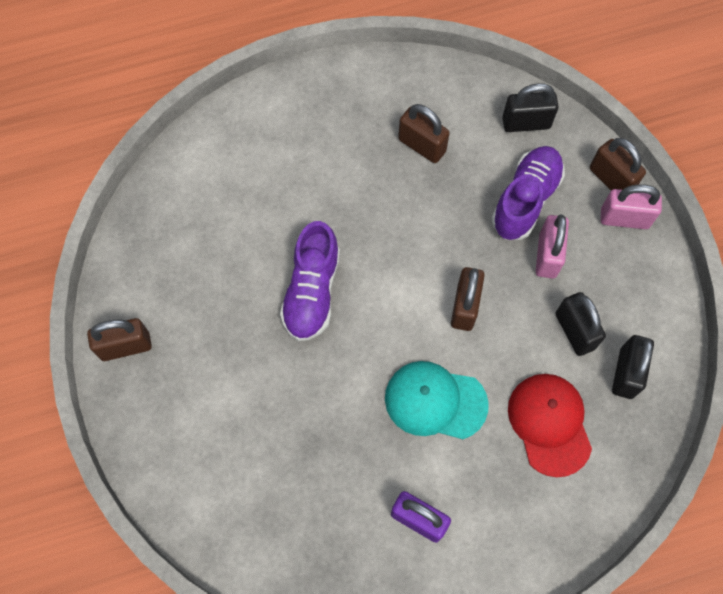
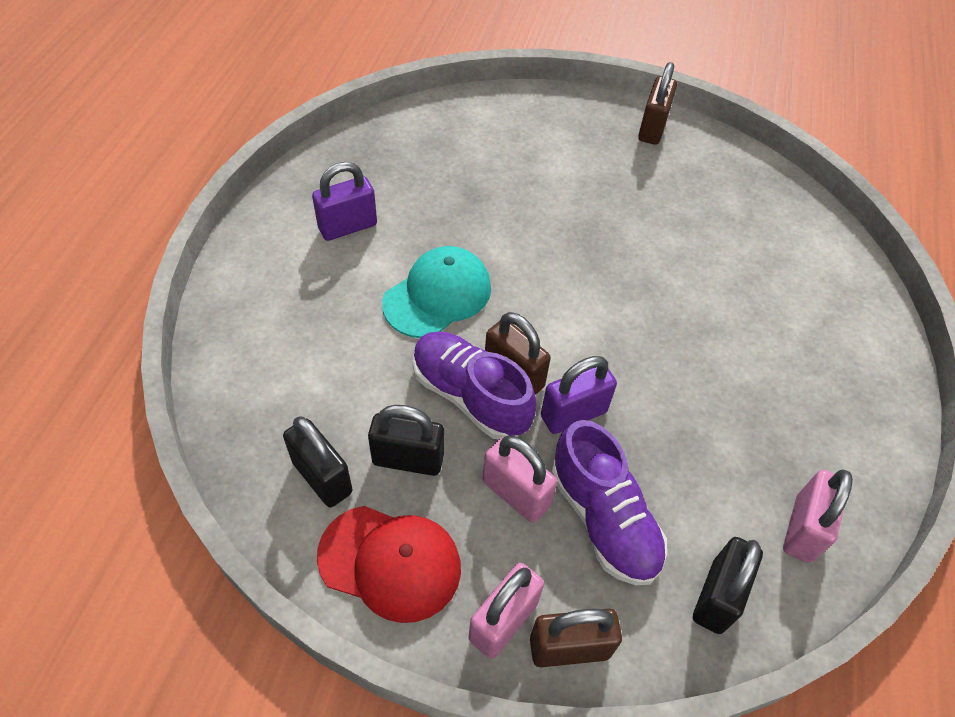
camera: 120 degrees right, 15 degrees down
purple shoe [280,221,340,341] -> purple shoe moved to [413,332,536,439]
brown padlock [398,104,450,163] -> none
red cap [508,374,592,477] -> red cap moved to [317,506,461,623]
none -> purple padlock [541,356,617,434]
none -> pink padlock [783,470,853,563]

